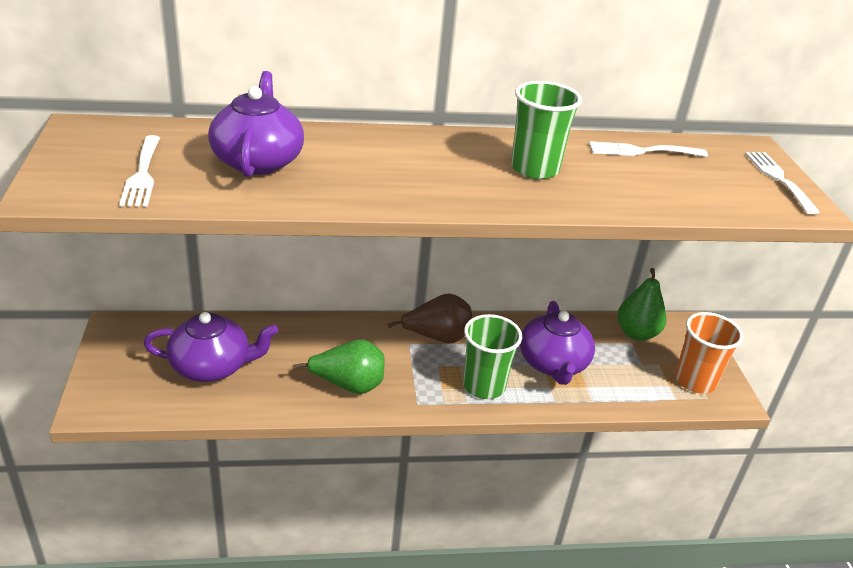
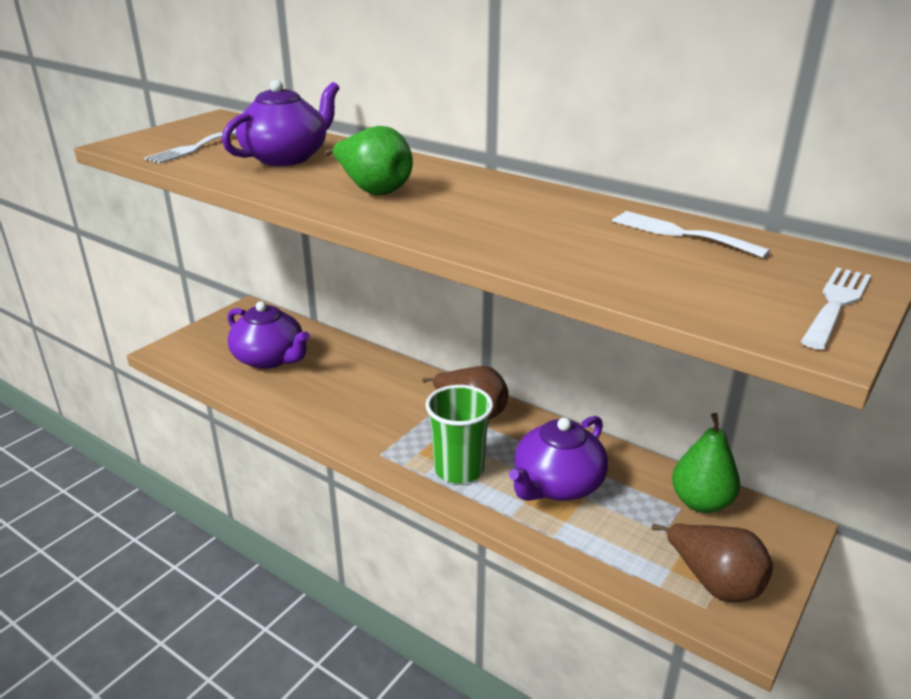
camera: 45 degrees right, 5 degrees down
green pear [292,339,385,394] -> green pear moved to [325,126,413,195]
green cup [511,81,582,179] -> none
orange cup [675,312,743,394] -> brown pear [652,524,773,602]

